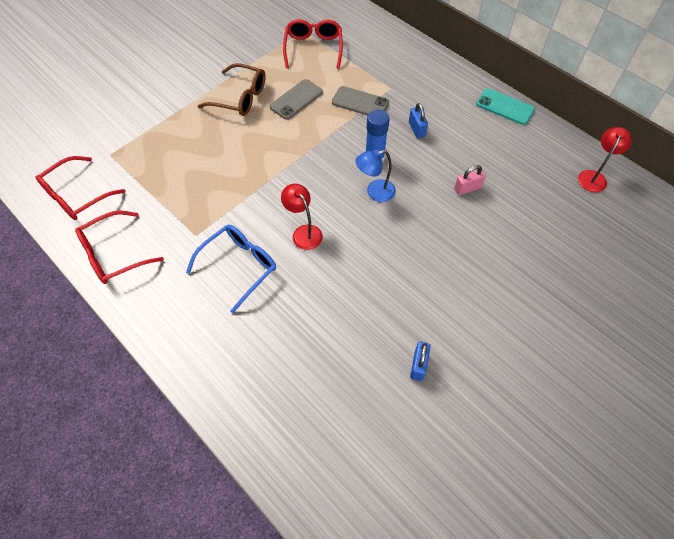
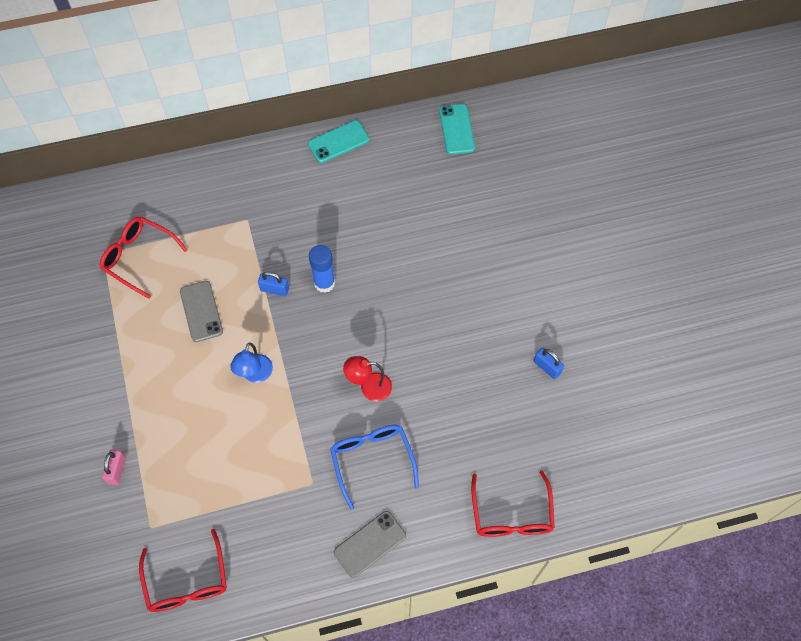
camera: 60 degrees left, 5 degrees up
red glasses [75,210,164,284] -> red glasses moved to [471,471,555,537]
brown glasses [198,63,266,116] -> none
grey phone [332,86,389,116] -> grey phone moved to [334,511,406,578]
blue lamp [355,150,396,202] -> blue lamp moved to [230,343,273,383]
blue padlock [409,103,428,138] -> blue padlock moved to [258,272,289,296]
pink padlock [454,165,486,195] -> pink padlock moved to [102,449,126,485]
red lamp [578,127,632,192] -> turquoise phone [439,104,475,155]

